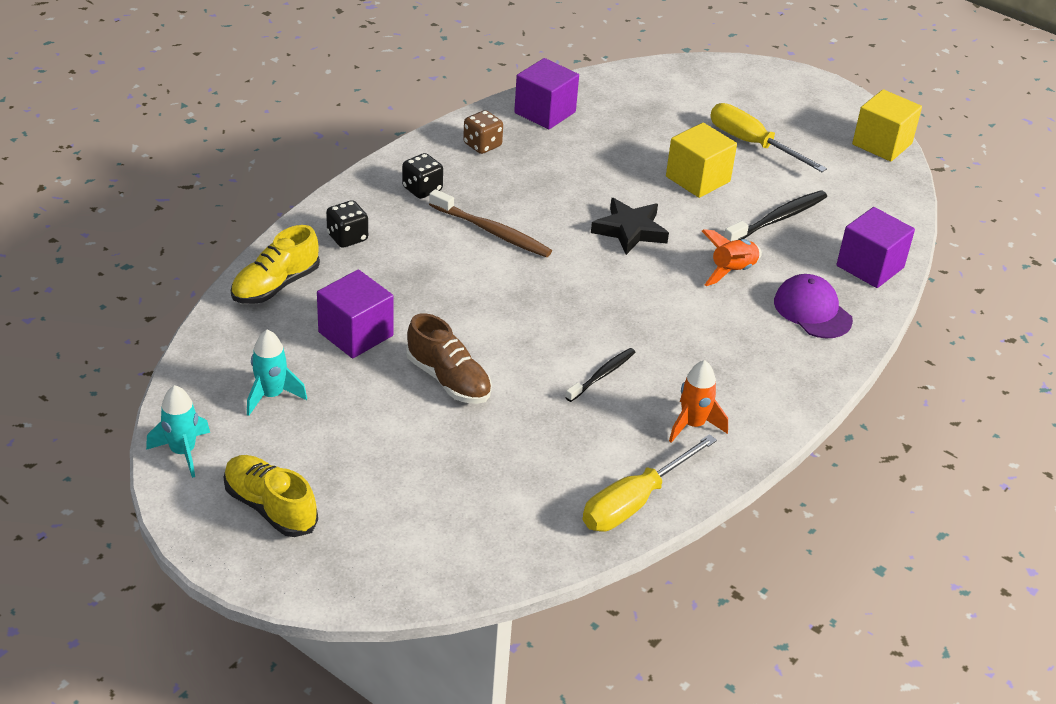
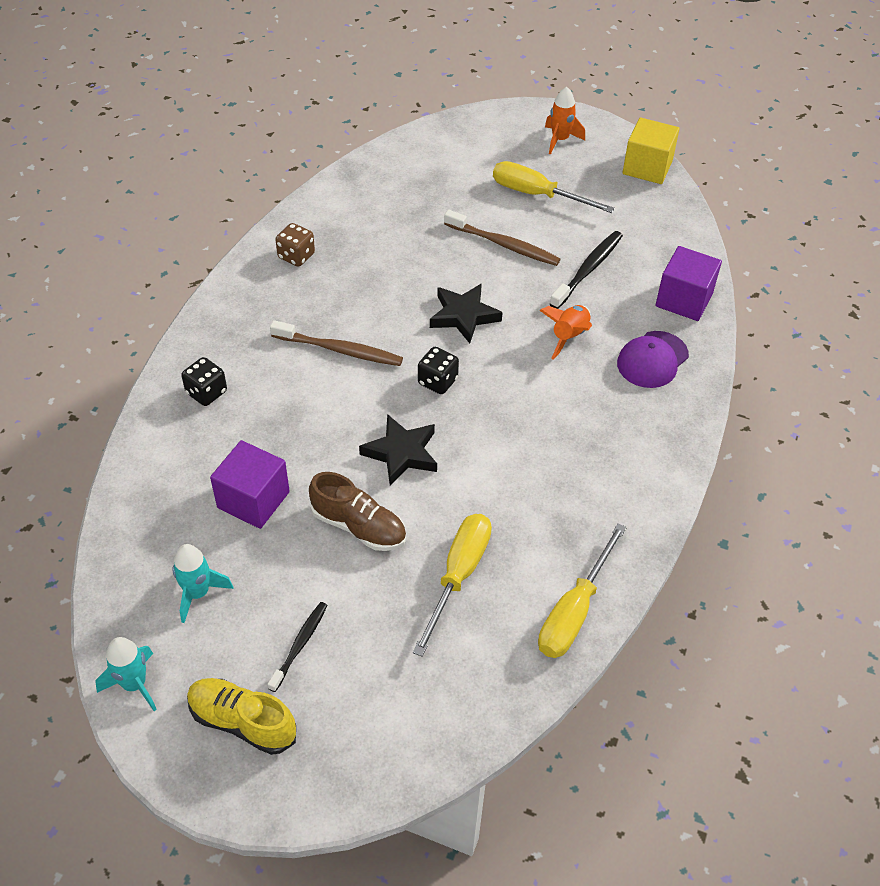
camera: 15 degrees left, 10 degrees up
yellow shoe [231,225,320,304] -> none
black dice [402,153,443,199] -> black dice moved to [418,347,459,394]
purple cube [514,58,579,129] -> none
black toothbrush [565,348,635,402] -> black toothbrush moved to [267,602,328,692]
yellow cube [666,123,737,198] -> brown toothbrush [444,210,561,266]
orange rocket [669,360,728,443] -> orange rocket moved to [545,87,585,155]
purple cap [774,274,853,338] -> purple cap turned 90 degrees counterclockwise [617,331,689,388]
none -> black star [359,414,437,486]
none -> yellow screwdriver [413,514,492,657]

